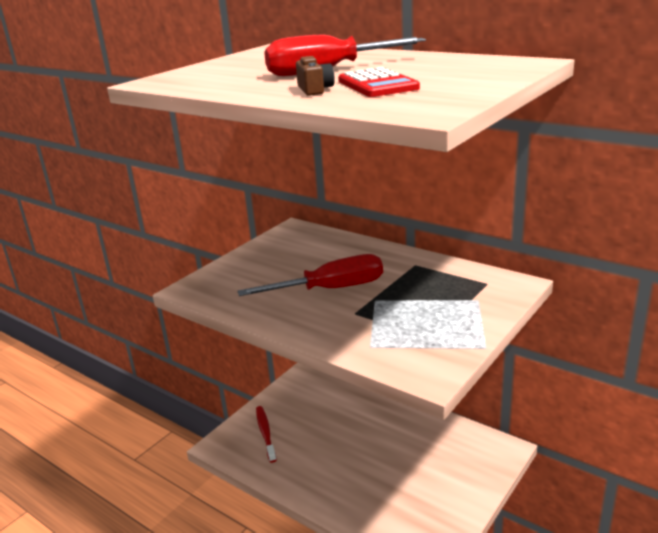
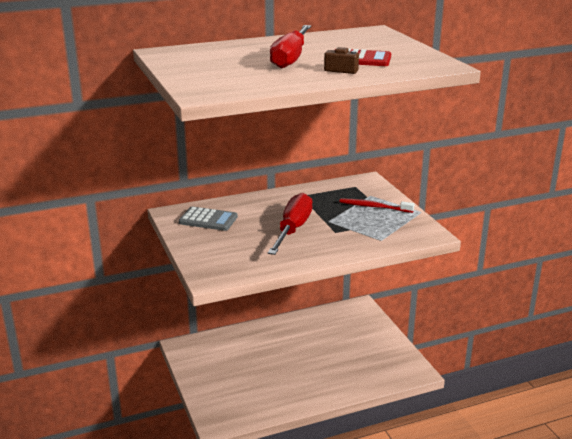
camera: 60 degrees left, 0 degrees up
red toothbrush [256,406,277,463] -> red toothbrush moved to [339,198,414,213]
none -> grey calculator [179,207,238,231]

